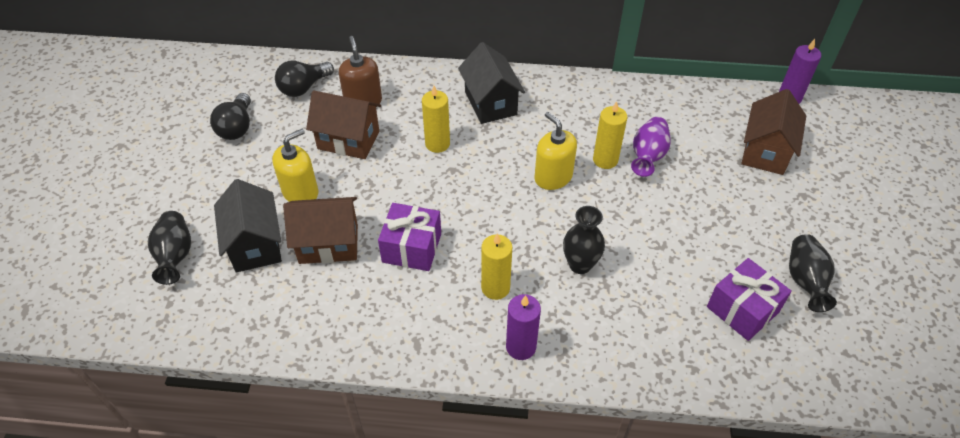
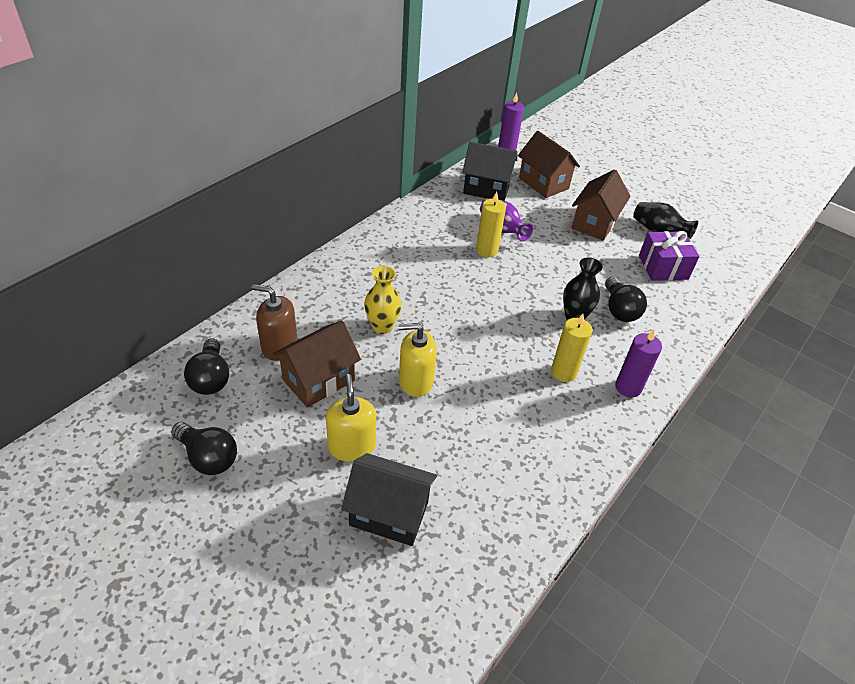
camera: 60 degrees left, 5 degrees down
black vase [147,211,191,285] -> none
brown house [283,197,358,264] -> brown house moved to [572,169,631,241]
purple gift [378,203,441,271] -> none
yellow candle [422,86,450,153] -> yellow vase [364,265,402,334]
black house [458,42,525,124] -> black house moved to [462,142,518,201]
yellow soap dispenser [535,112,577,190] -> yellow soap dispenser moved to [398,323,437,397]
none -> black light bulb [605,277,647,322]

